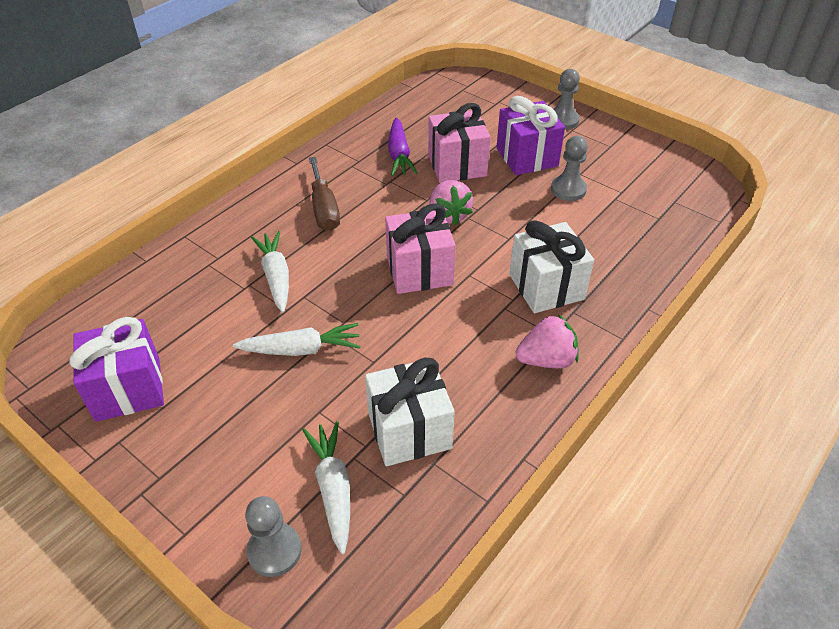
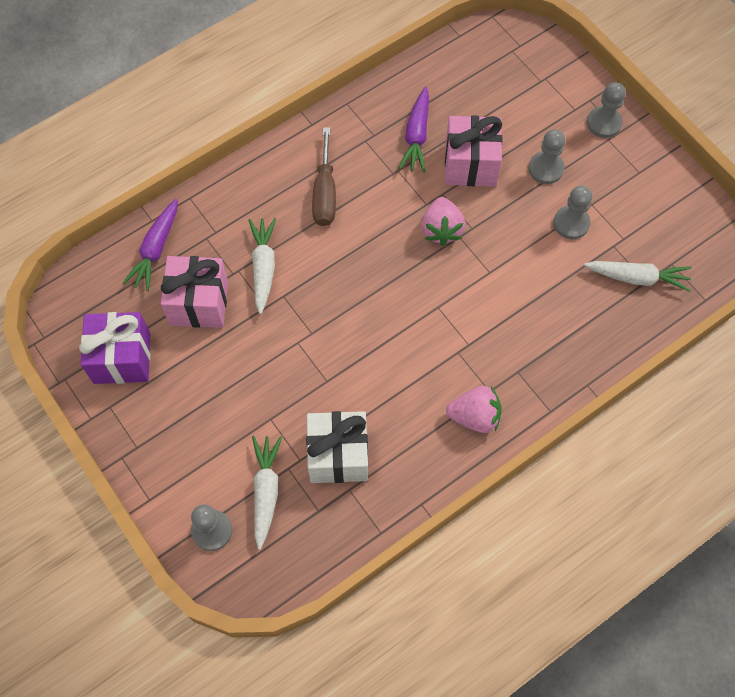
camera: 15 degrees right, 20 degrees up
white carrot [233,323,360,356] -> white carrot moved to [584,261,692,292]
pink gift [385,203,456,294] -> pink gift moved to [161,256,228,328]
purple gift [496,96,565,175] -> grey pawn [528,129,565,184]
white gift [509,220,594,313] -> none
none -> purple carrot [123,199,178,292]

